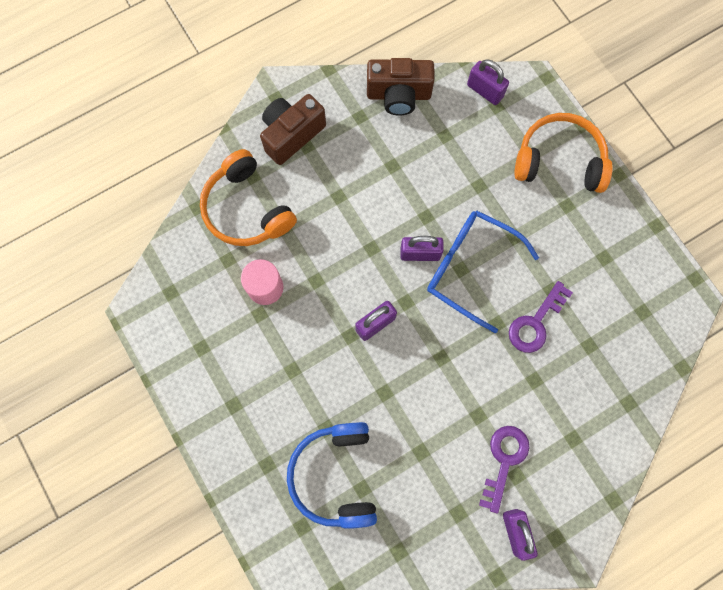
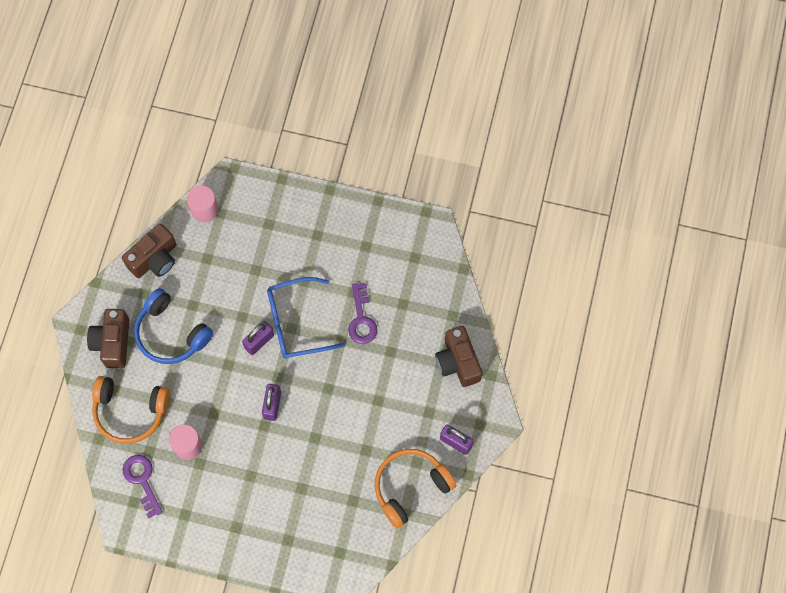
camera: 45 degrees left, 5 degrees down
blue headphones [287,422,377,529] -> blue headphones moved to [134,288,213,364]
purple padlock [467,59,509,105] -> pink cylinder [187,186,219,222]
purple key [479,426,530,514] -> purple key moved to [123,455,163,518]
orange headphones [514,113,613,193] -> orange headphones moved to [375,449,456,528]
none -> brown camera [435,326,482,387]

